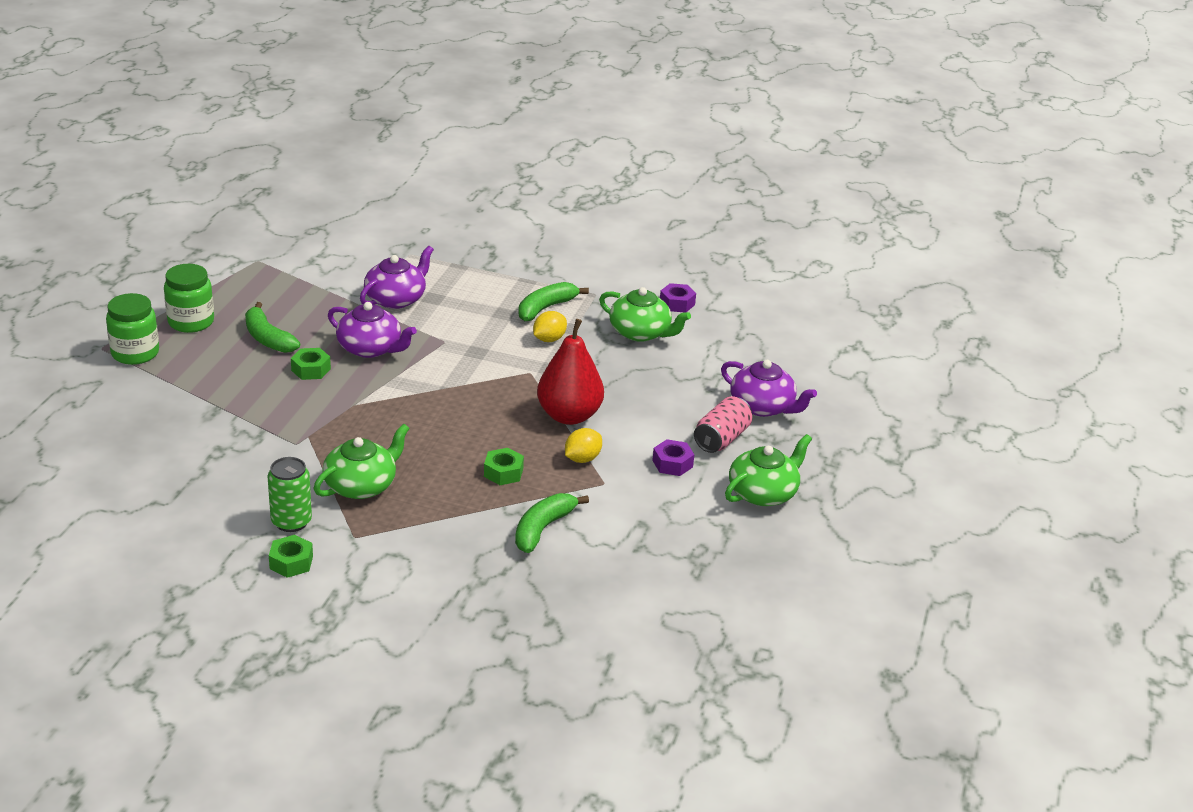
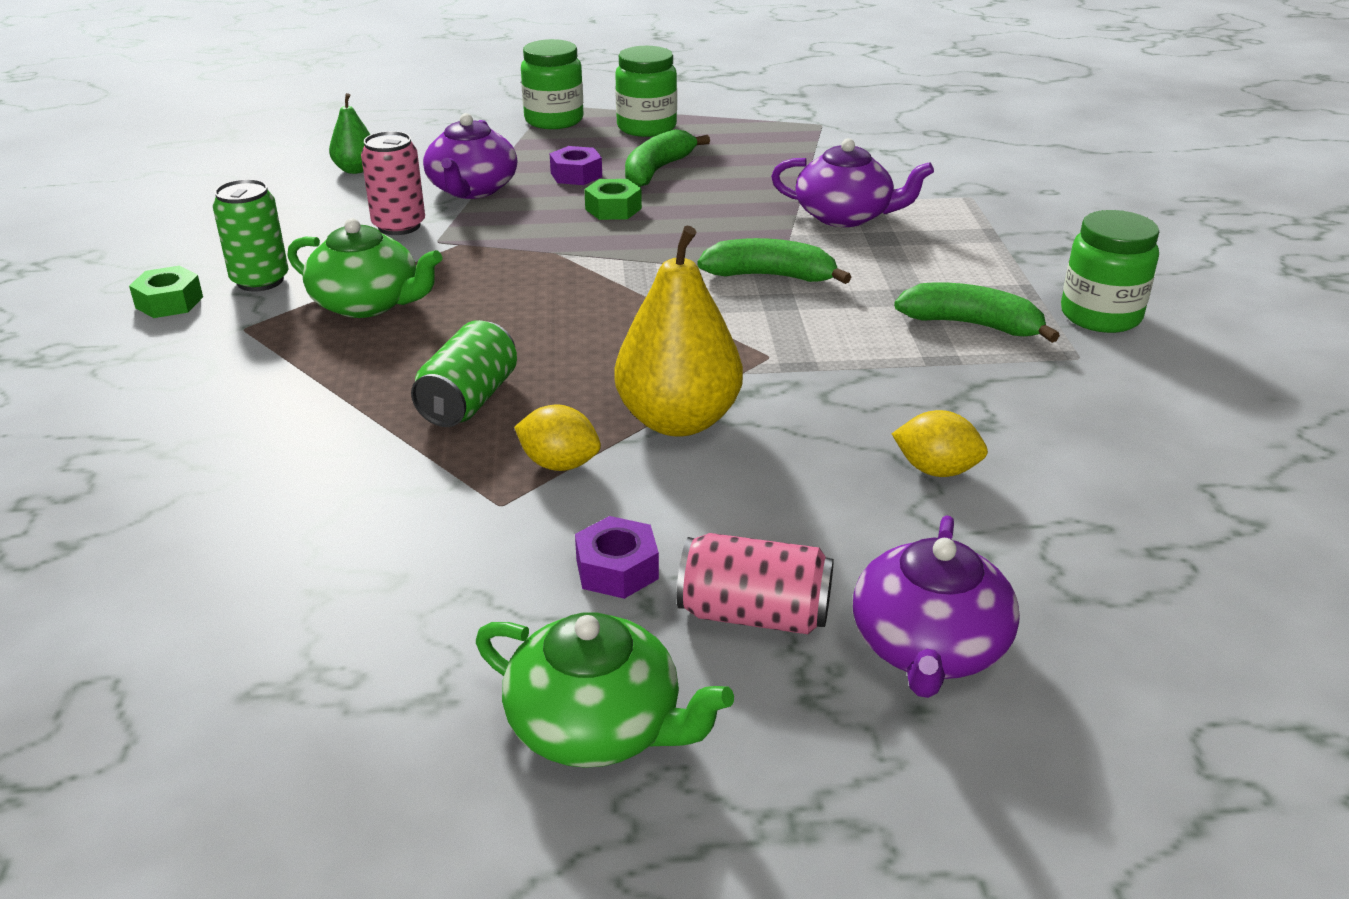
camera: 70 degrees right, 0 degrees up
purple teapot [328,302,417,358] -> purple teapot moved to [423,113,518,199]
green nut [484,448,524,485] -> green can [411,320,517,427]
green banana [515,493,589,553] -> green banana moved to [698,238,851,284]
yellow lemon [533,311,567,342] -> yellow lemon moved to [892,410,988,477]
red pear [537,319,604,425] -> yellow pear [614,226,743,437]
green teapot [599,287,691,342] -> none
purple nut [660,283,696,312] -> purple nut moved to [550,146,602,185]
none -> green pear [329,93,370,174]
none -> pink can [361,131,425,235]
none -> green jar [1061,210,1159,333]

